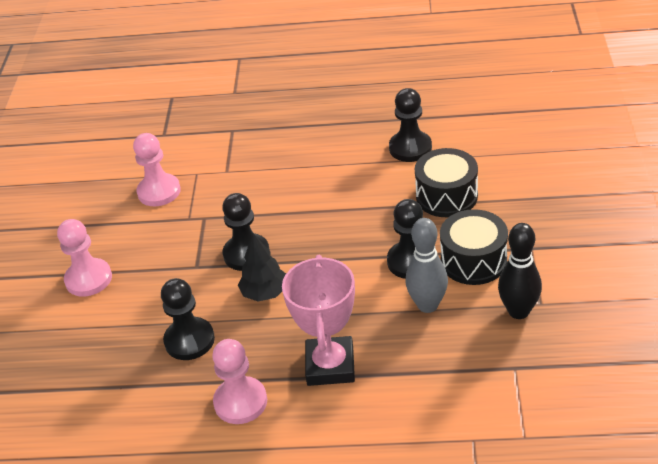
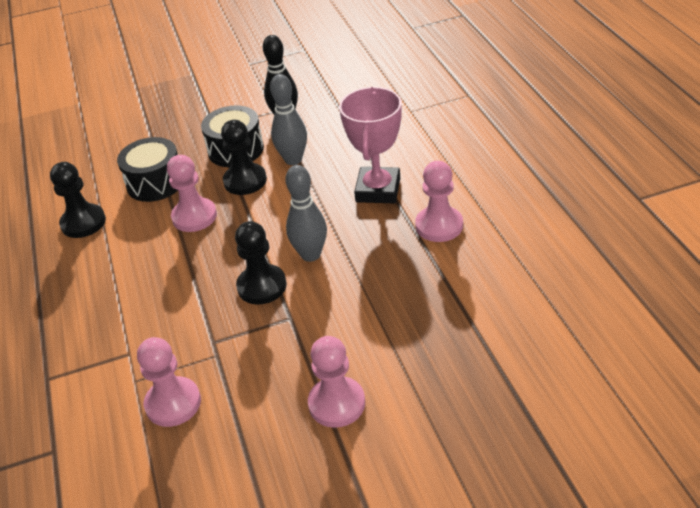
camera: 110 degrees left, 0 degrees up
black pawn [161,278,215,360] -> none
black tree [238,233,286,302] -> grey bowling pin [285,165,327,262]
pink trophy [282,255,355,386] -> pink trophy turned 60 degrees counterclockwise [339,87,402,203]
none -> pink pawn [167,155,217,232]

